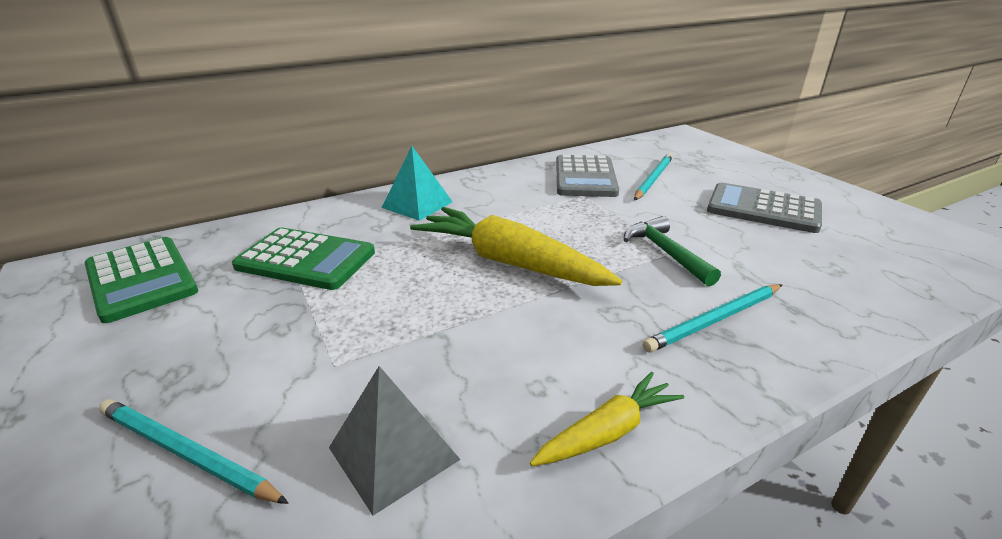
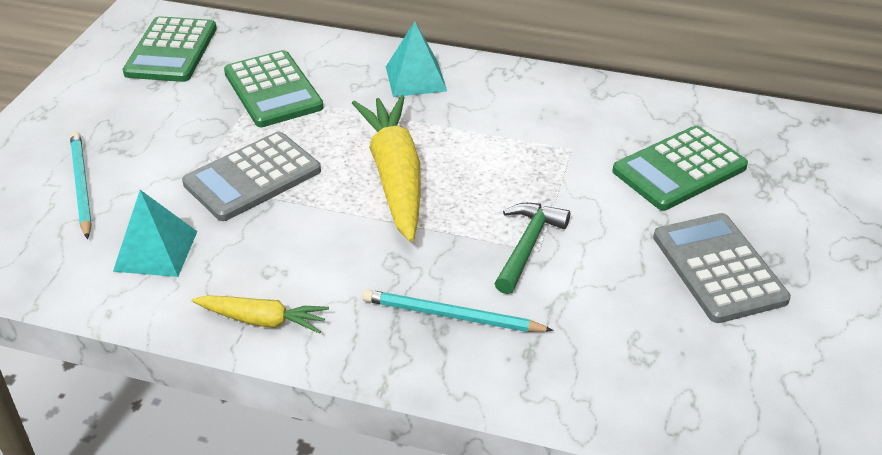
camera: 45 degrees right, 10 degrees up
grey pyramid [329,366,461,516] -> turquoise pyramid [113,190,198,277]
grey calculator [556,155,619,197] -> grey calculator moved to [182,132,321,221]
turquoise pencil [634,153,673,200] -> green calculator [612,126,748,210]

